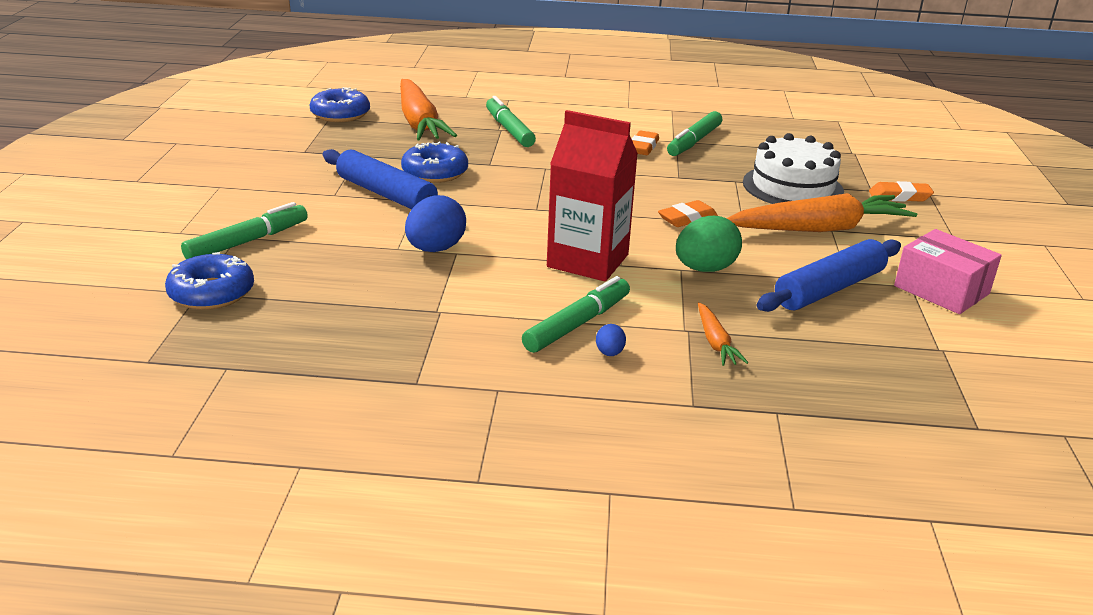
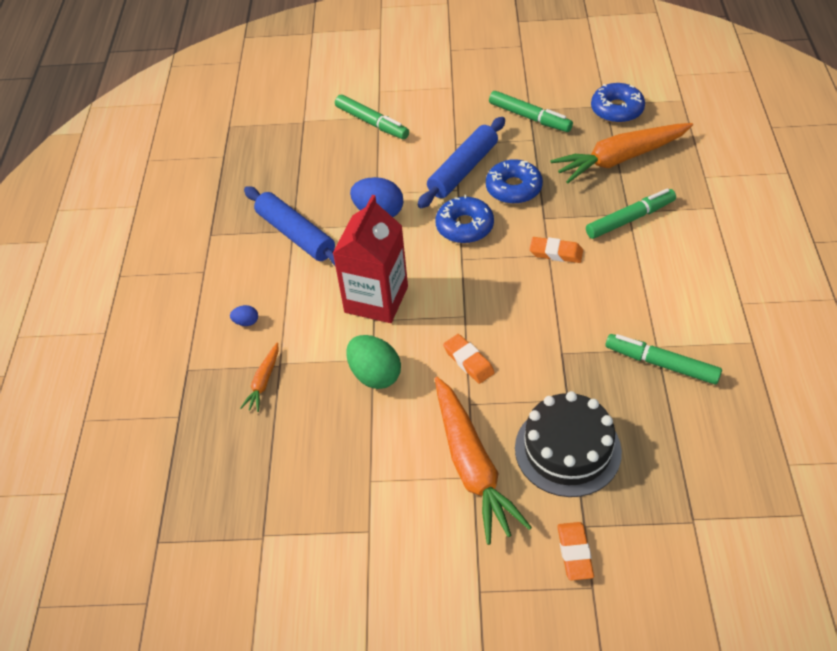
camera: 90 degrees right, 20 degrees up
blue donut [165,252,254,310] -> blue donut moved to [436,195,494,243]
green marker [522,276,630,353] -> green marker moved to [489,91,573,132]
orange eraser [632,130,659,155] -> orange eraser moved to [529,237,583,263]
orange carrot [698,302,748,366] -> orange carrot turned 60 degrees counterclockwise [240,342,279,412]
white cake [743,133,844,204] -> black cake [515,391,622,497]
blue rolling pin [757,239,901,312] -> blue rolling pin moved to [244,186,335,266]
pink box [894,229,1002,314] -> none

